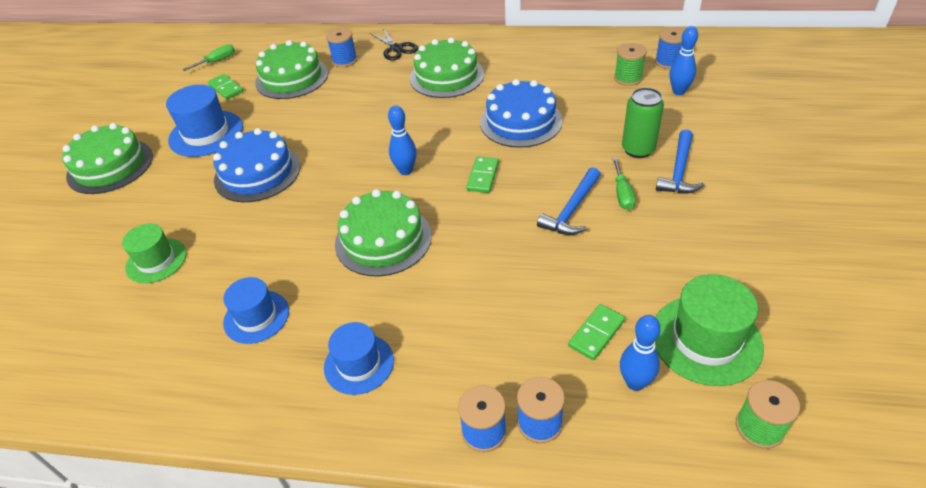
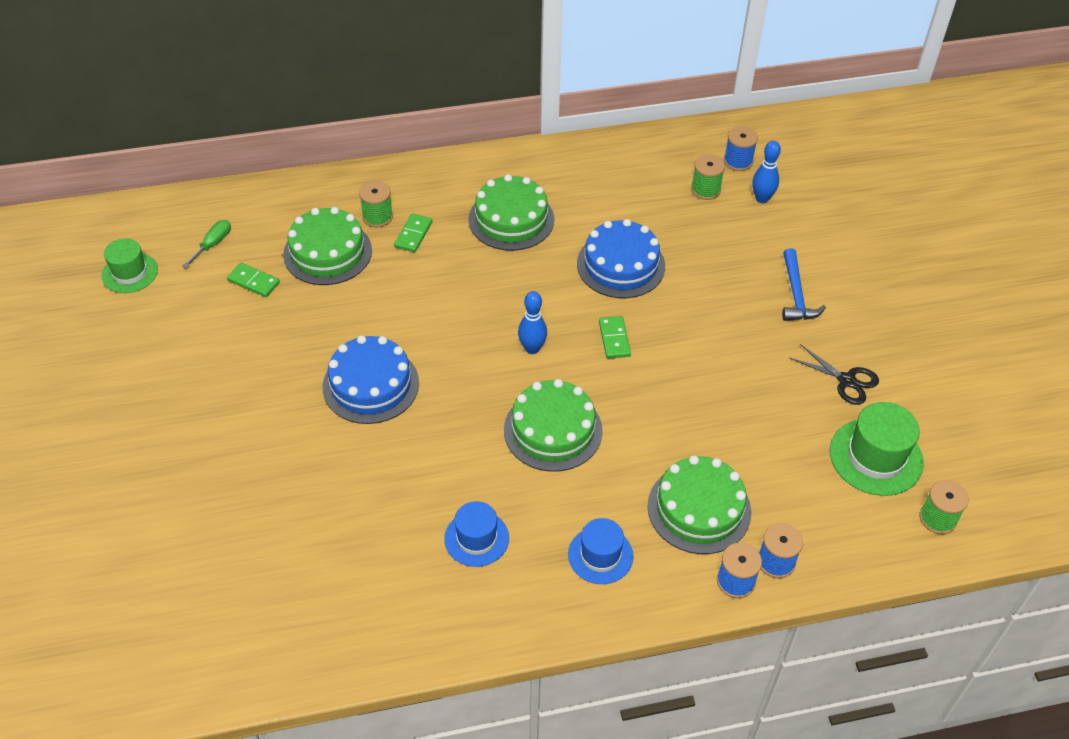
camera: 25 degrees left, 5 degrees up
green cake [62,123,153,194] -> green cake moved to [648,455,751,554]
green hat [122,224,187,283] -> green hat moved to [101,238,158,293]
blue hat [166,85,243,157] -> none
blue spool [326,28,357,67] -> green spool [359,181,393,227]
black scissors [370,28,418,60] -> black scissors moved to [790,344,879,405]
blue hammer [537,167,601,235] -> none
green domino [568,304,625,360] -> green domino moved to [394,213,432,252]
green screwdriver [612,158,636,210] -> none
blue bowling pin [620,315,661,391] -> none
green can [622,87,664,158] -> none

